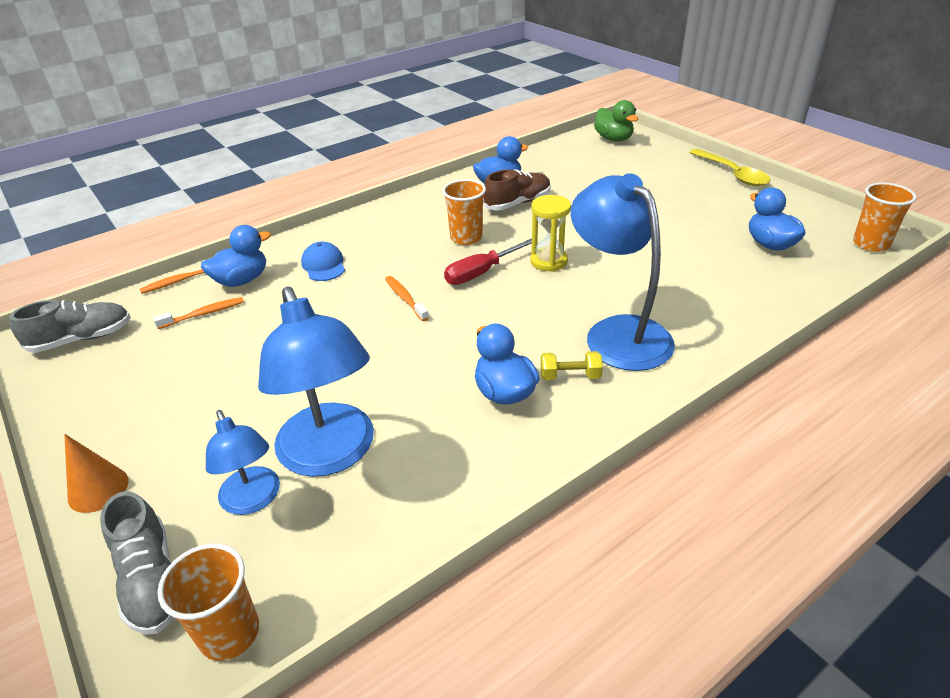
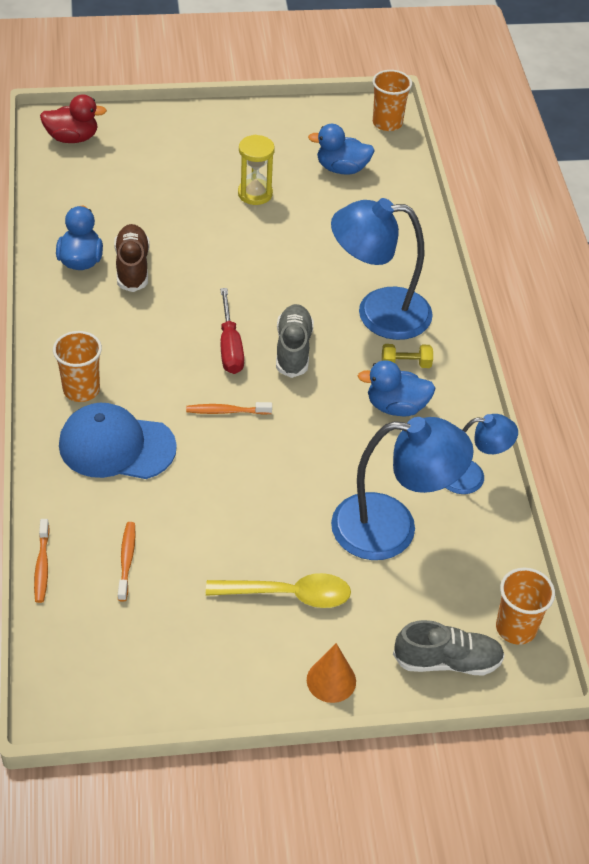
camera: 65 degrees left, 10 degrees up
grey shoe [9,300,131,353] -> grey shoe moved to [276,304,314,378]
blue duck [201,225,271,287] -> none
blue lamp [206,410,280,515] -> blue lamp moved to [446,414,518,494]
blue cap [301,242,345,281] -> blue cap [59,403,177,479], size x1.81
orange cup [442,179,486,245] -> orange cup moved to [53,331,102,402]
yellow hourglass [530,195,571,272] -> yellow hourglass moved to [238,135,275,205]
yellow dumbbell [541,351,603,380] -> yellow dumbbell turned 60 degrees clockwise [382,344,433,368]
green duck [594,100,638,142] -> red duck [40,94,107,143]
yellow spoon [689,149,770,186] -> yellow spoon moved to [206,573,351,608]

